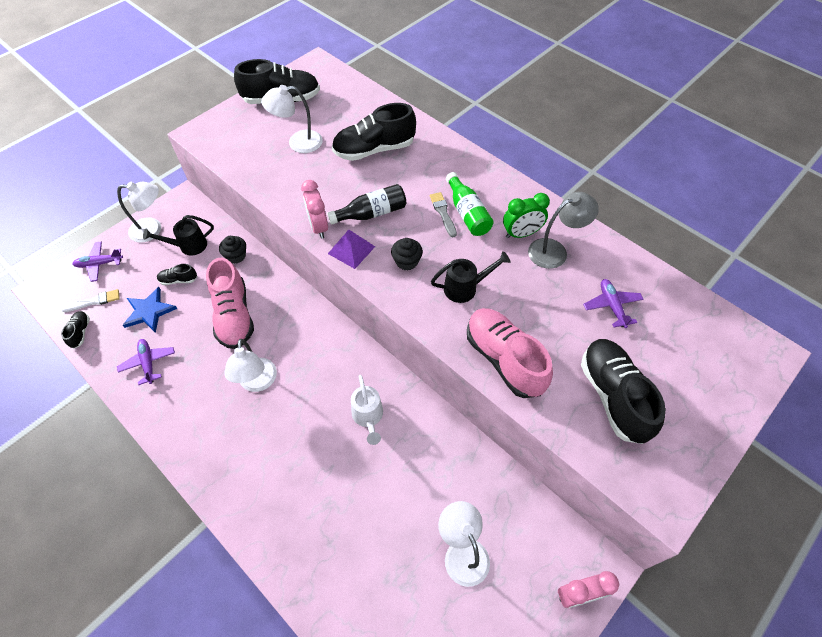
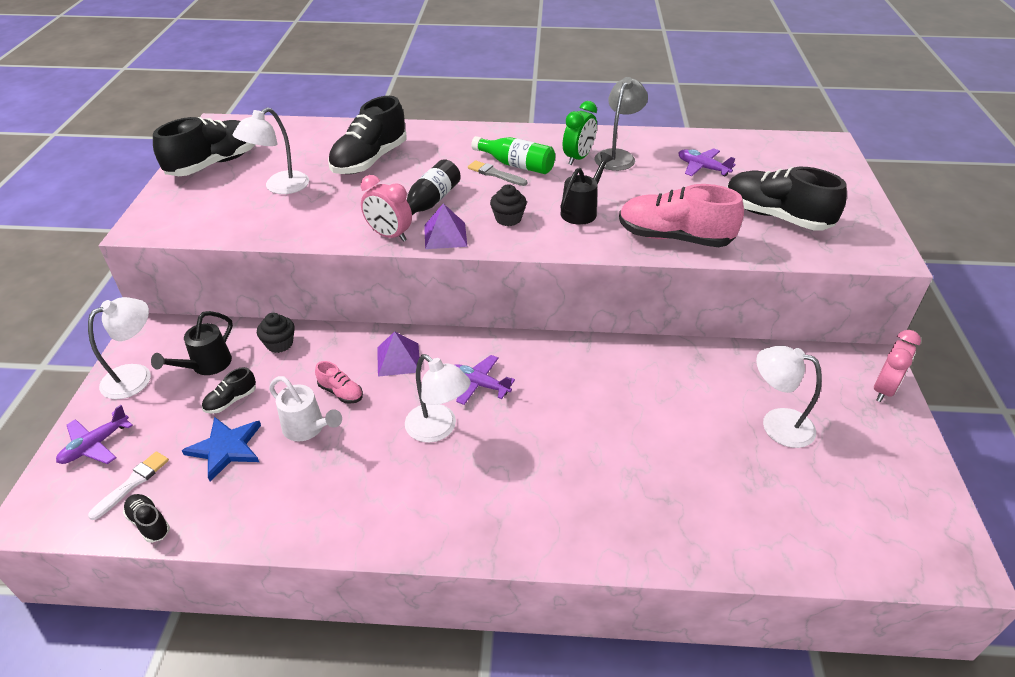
camera: 40 degrees left, 15 degrees down
purple plane [117,339,175,385] -> purple plane moved to [455,355,515,405]
pink shoe [206,258,254,349] -> pink shoe [315,361,363,404], size x0.46
white watering can [351,375,383,445] -> white watering can moved to [269,376,342,441]
none -> purple pyramid [377,331,419,377]

